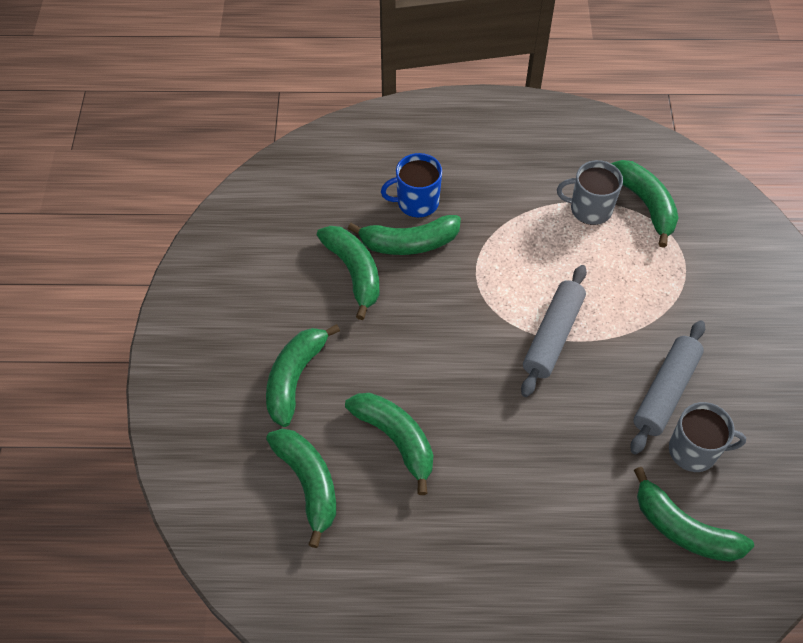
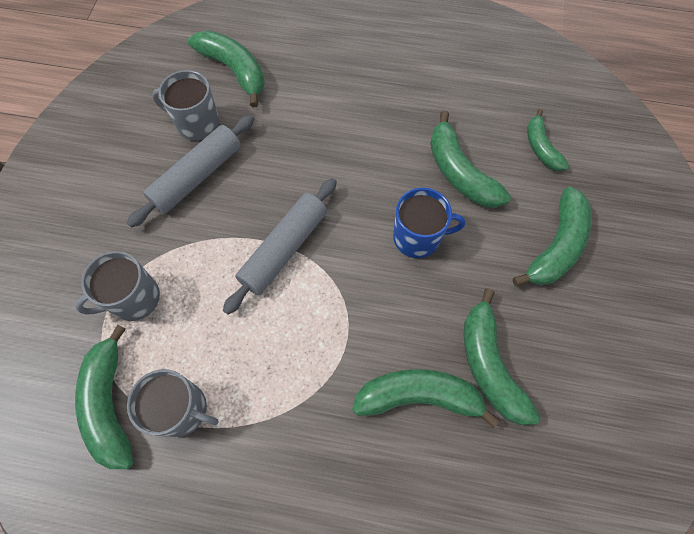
camera: 170 degrees left, 10 degrees up
green banana [266,429,336,548] -> green banana [527,109,569,171], size x0.62
blue mug [381,153,442,218] -> blue mug moved to [393,188,465,258]
none -> grey mug [76,251,160,321]

